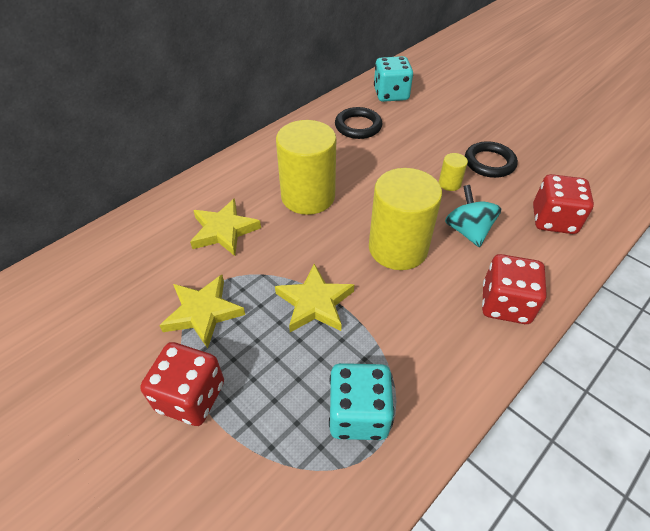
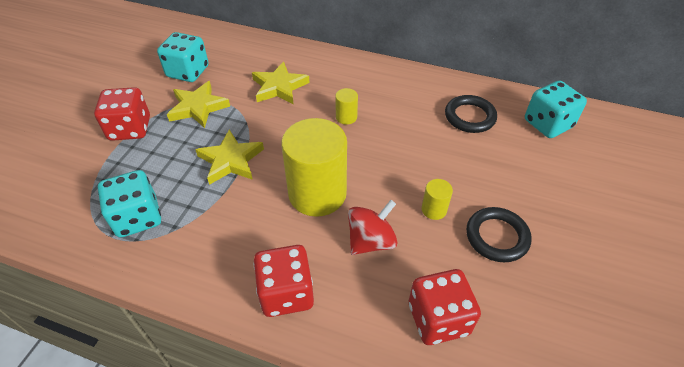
camera: 65 degrees right, 0 degrees up
yellow cylinder [276,120,336,215] -> yellow cylinder [335,88,358,125], size x0.43
turquoise spinning top [445,185,501,247] -> red spinning top [348,200,397,255]
none -> turquoise dice [157,32,209,82]

